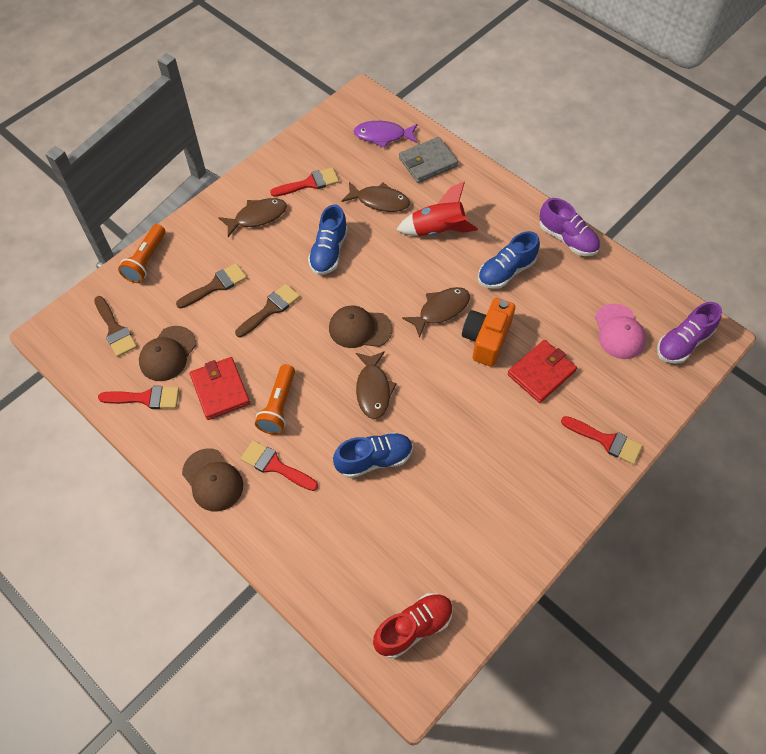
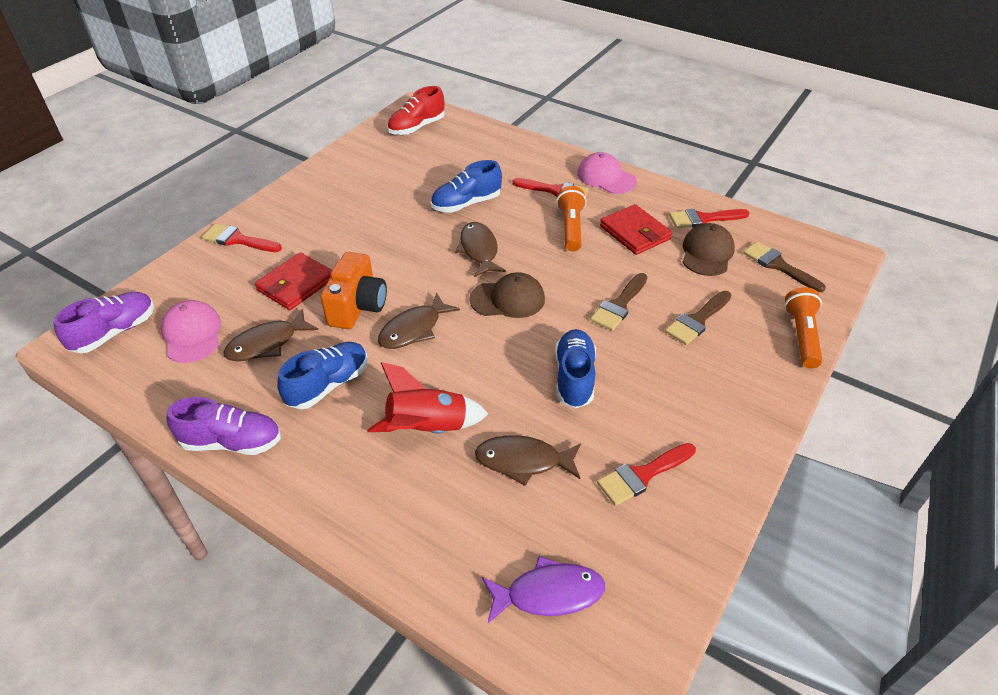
camera: 170 degrees right, 15 degrees down
brown cap [182,448,243,511] -> pink cap [577,152,637,194]
brown fish [218,198,287,237] -> brown fish moved to [223,309,318,361]
grey wallet [399,137,458,183] -> none
purple shoe [539,198,600,256] -> purple shoe turned 150 degrees clockwise [167,397,281,455]

